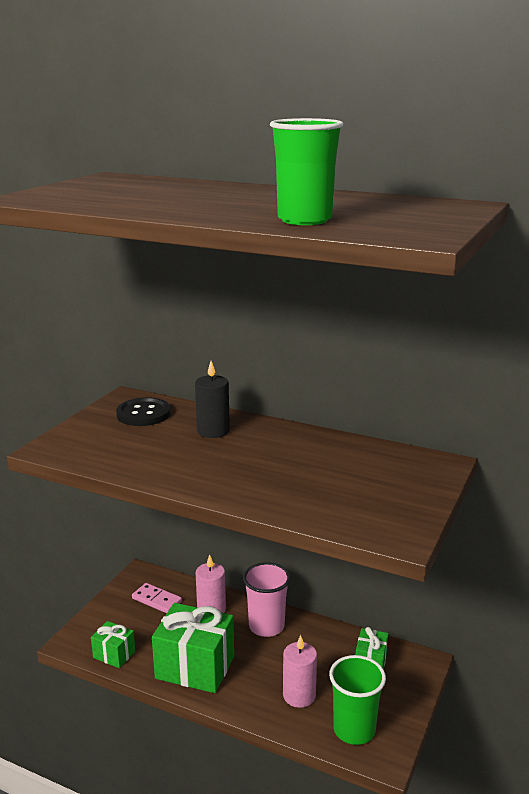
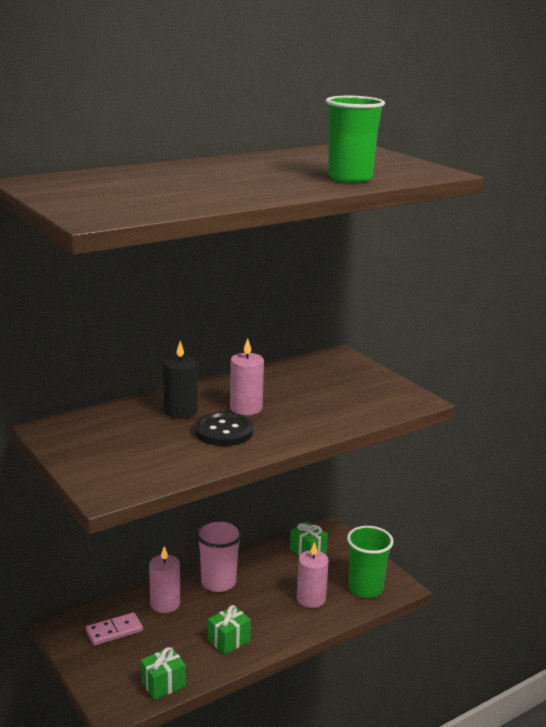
camera: 60 degrees left, 0 degrees up
black button [116,397,170,426] -> black button moved to [195,412,253,446]
green gift [152,603,234,693] -> green gift [208,605,251,655], size x0.51
none -> pink candle [230,338,264,415]

